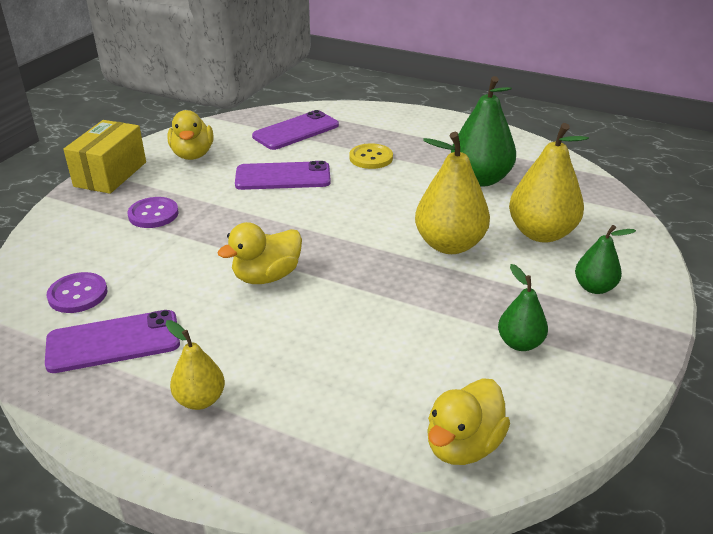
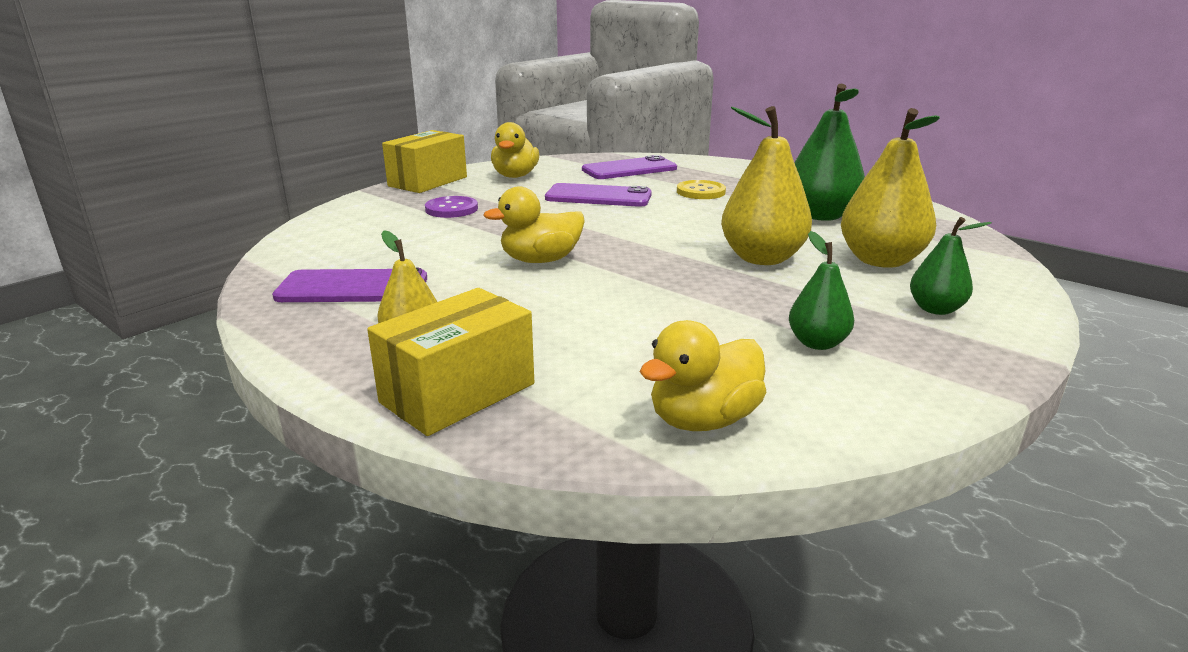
camera: 15 degrees right, 10 degrees down
purple button [47,272,107,313] -> none
none -> yellow box [367,288,534,436]

